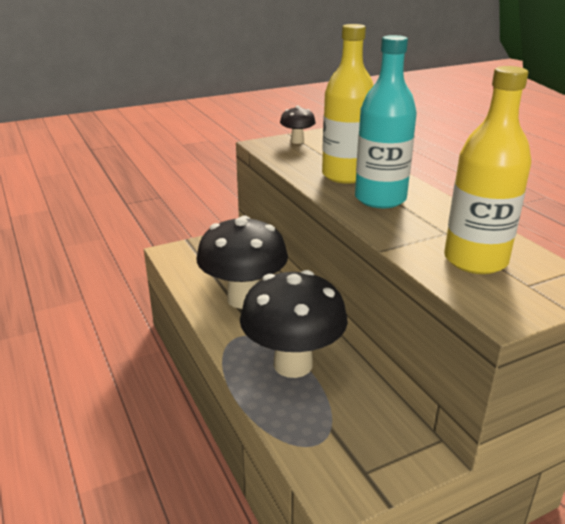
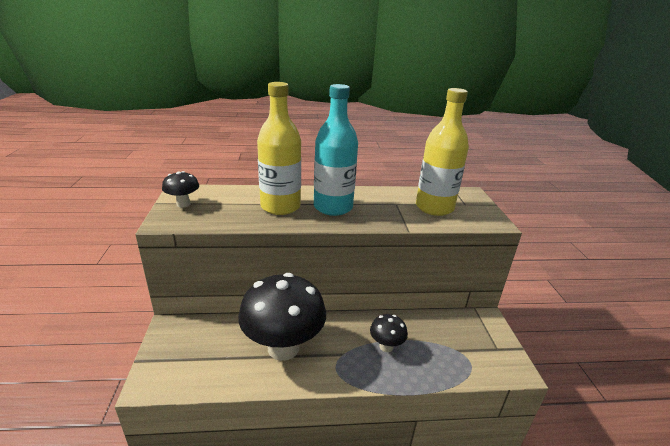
camera: 70 degrees left, 0 degrees up
black mushroom [240,270,348,378] -> black mushroom [370,314,408,352], size x0.46

